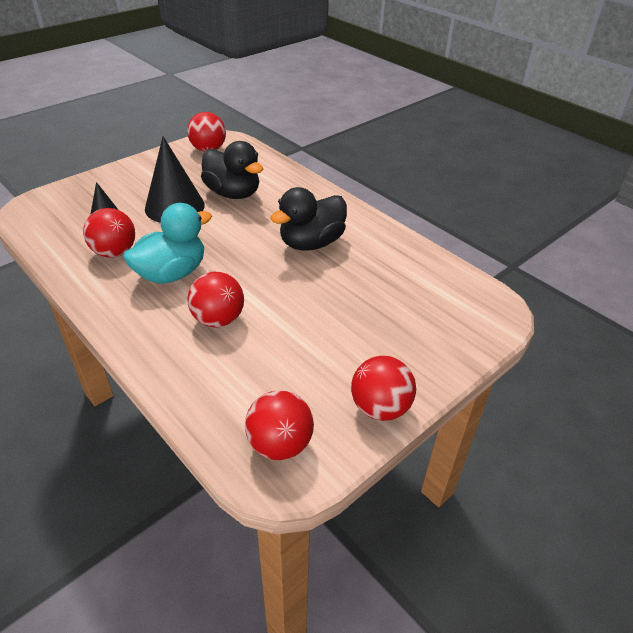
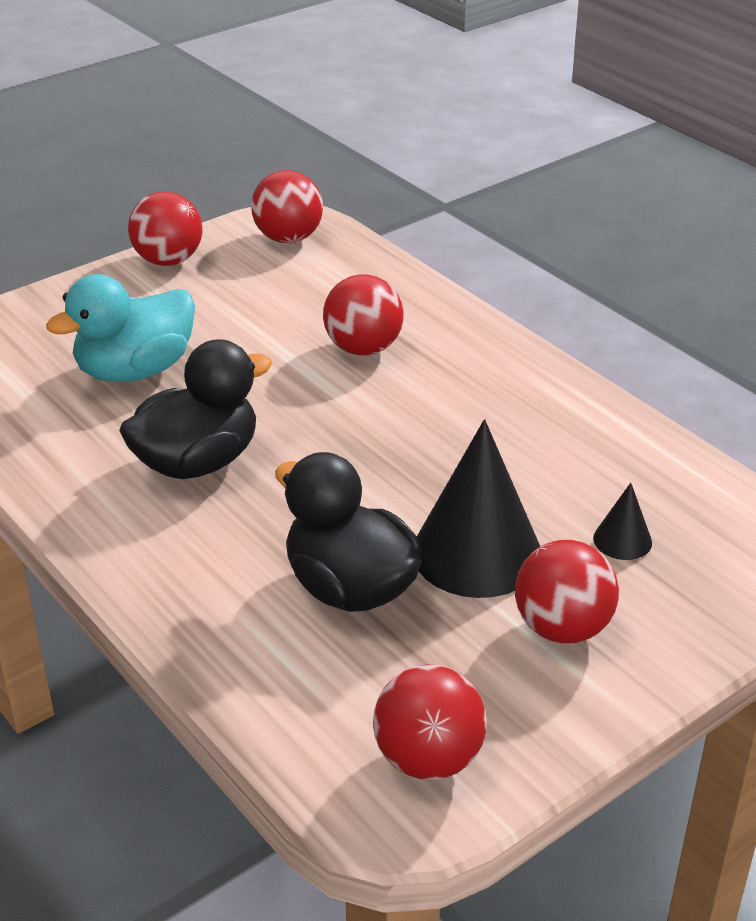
camera: 175 degrees left, 5 degrees down
red ball [83,208,135,258] -> red ball moved to [515,540,619,643]
turquoise duck [123,203,212,284] -> turquoise duck moved to [46,274,195,382]

